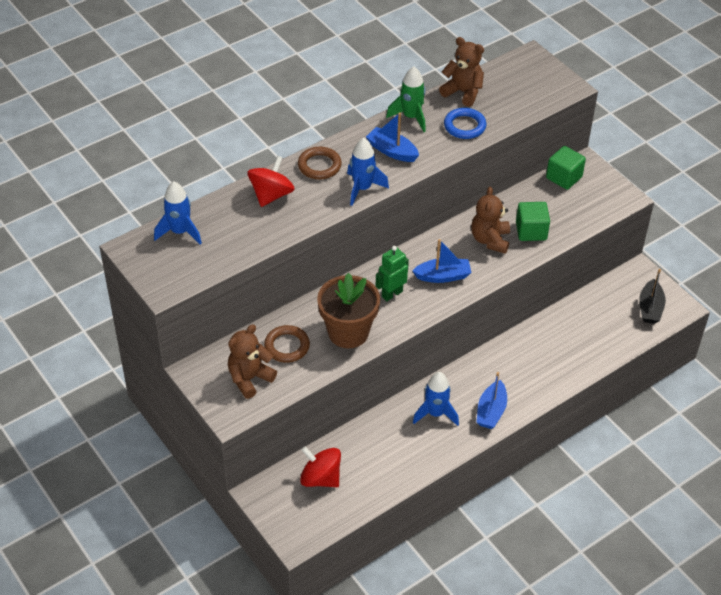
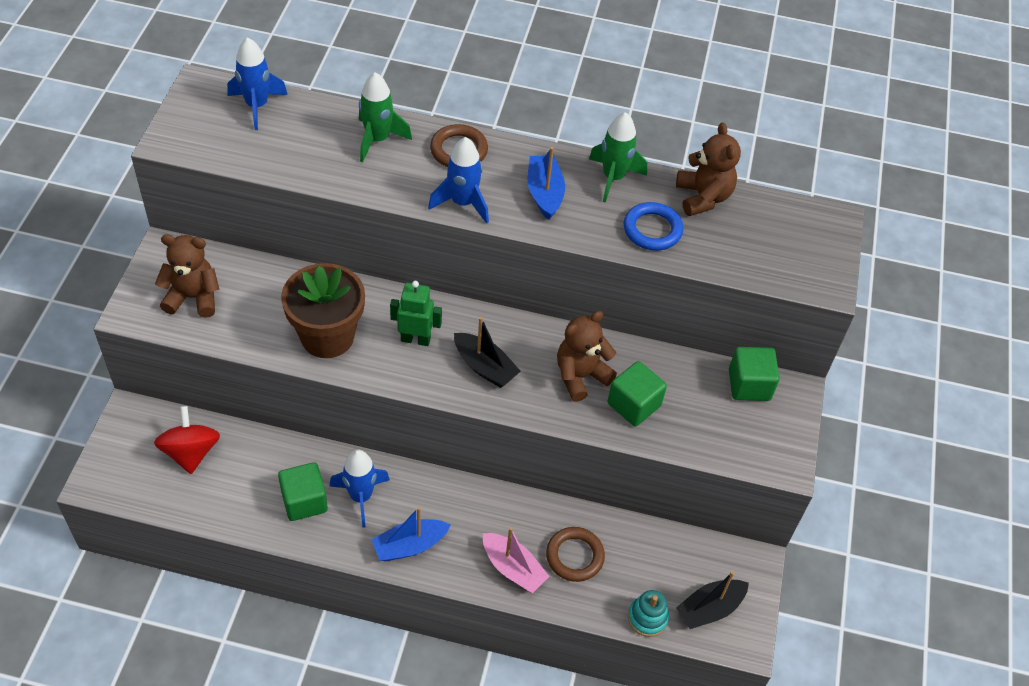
camera: 45 degrees right, 5 degrees up
red spinning top [247,156,295,207] -> green rocket [359,72,412,162]
brown ring [264,325,310,363] -> brown ring moved to [546,527,605,582]
blue boat [412,239,472,283] -> black boat [454,317,520,388]
none -> green cube [278,462,328,521]
none -> pink boat [483,527,550,593]
none -> turquoise stacking toy [628,590,669,637]

